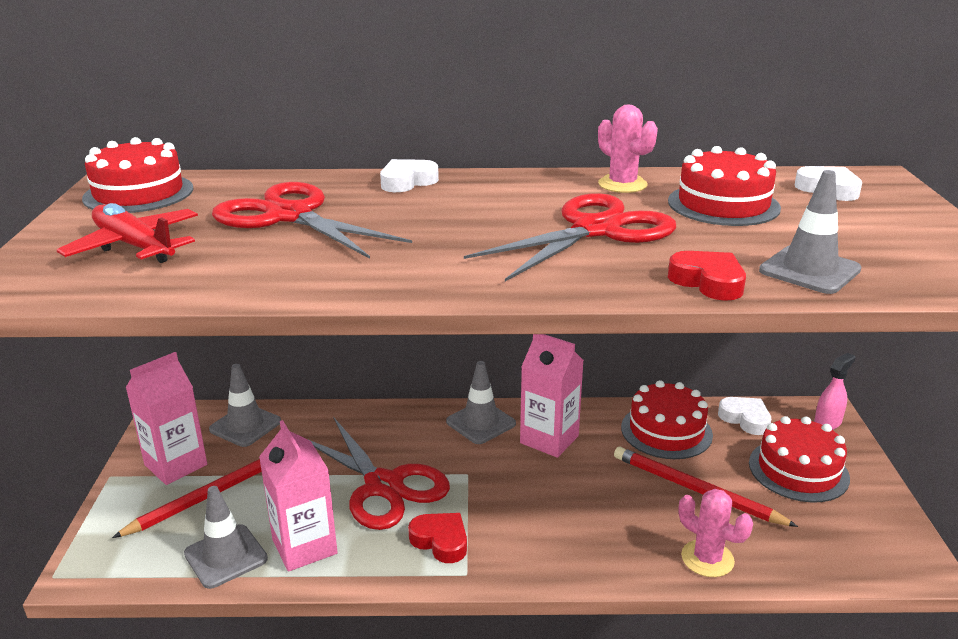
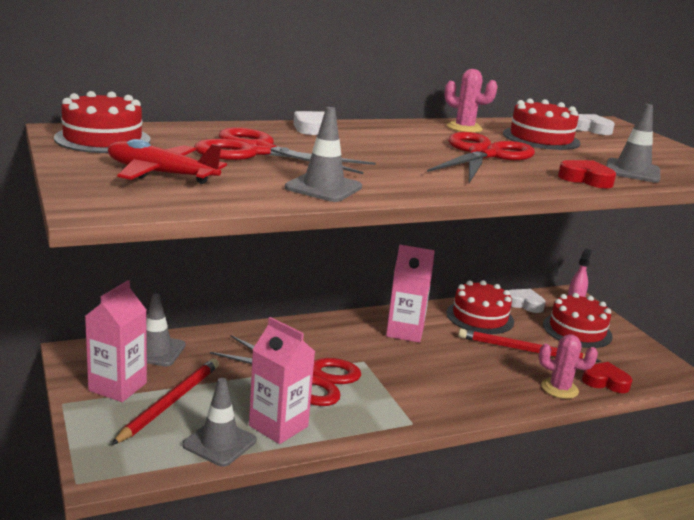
camera: 25 degrees left, 5 degrees down
red heart [408,513,467,563] -> red heart moved to [582,362,633,393]
grey traffic cone [446,361,516,444] -> grey traffic cone moved to [285,107,362,202]

